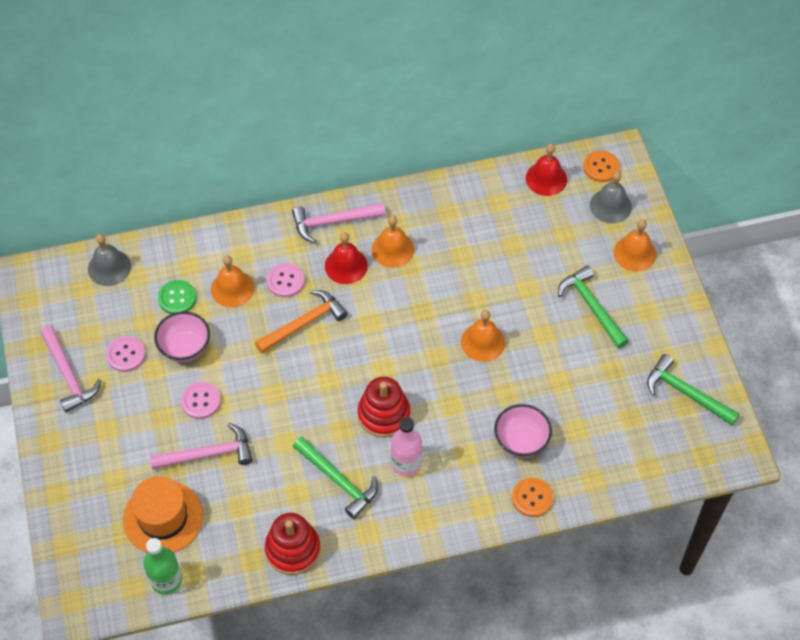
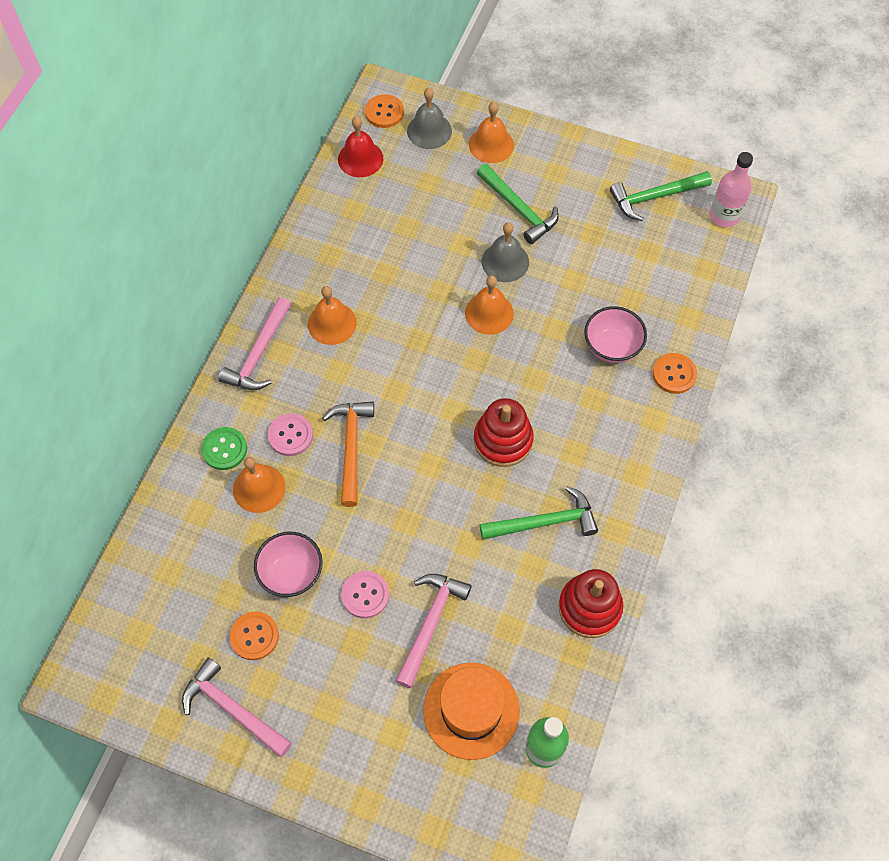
camera: 55 degrees left, 5 degrees up
pink hammer [40,326,101,413] -> pink hammer turned 150 degrees counterclockwise [182,657,292,758]
grey bell [88,234,131,286] -> grey bell moved to [482,222,529,282]
pink button [106,336,146,372] -> orange button [230,611,279,660]
green button [158,280,196,314] -> green button moved to [201,427,247,470]
red bell [325,232,368,284] -> none
pink bottle [391,417,422,477] -> pink bottle moved to [710,152,753,227]
green hammer [558,266,629,349] -> green hammer turned 135 degrees counterclockwise [477,164,559,244]

